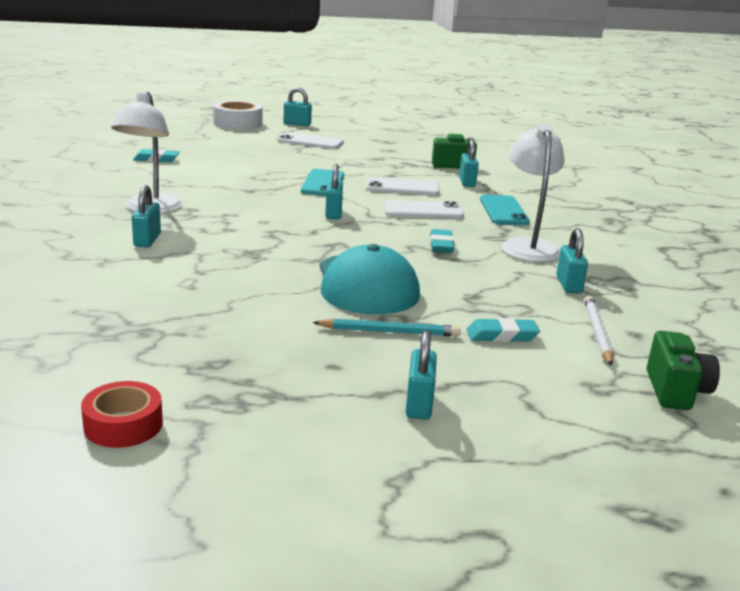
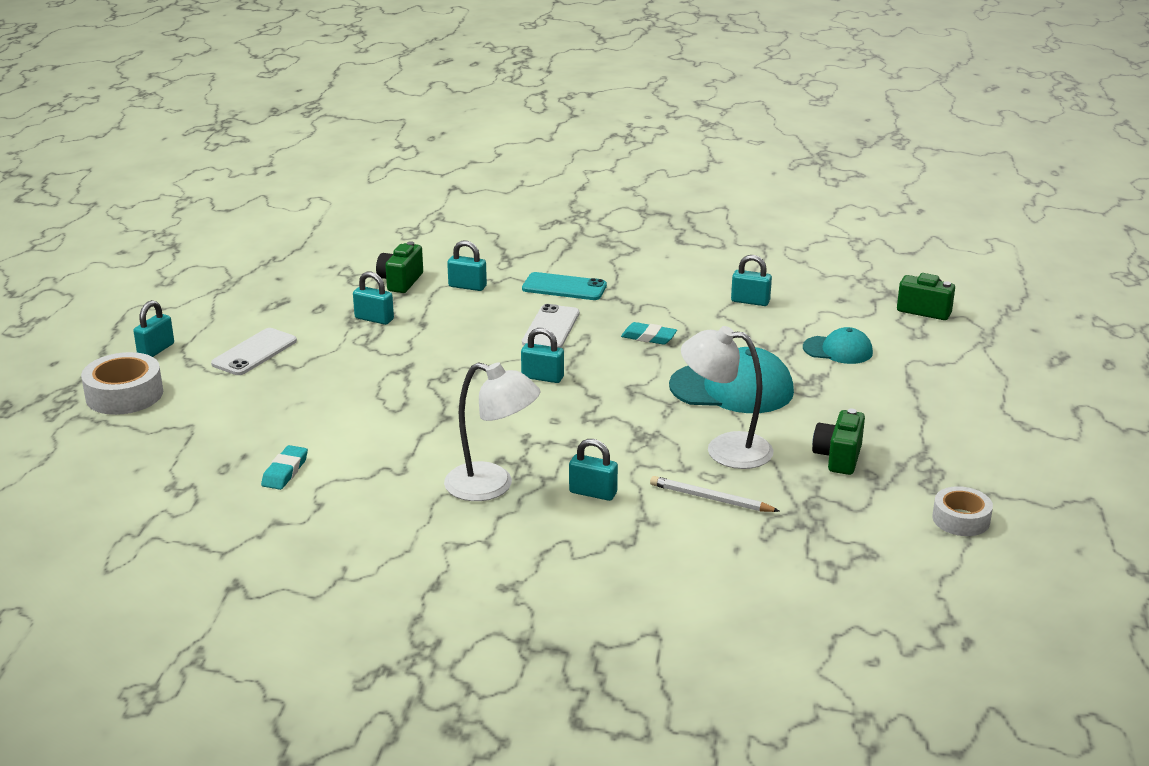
camera: 70 degrees left, 5 degrees up
red tape [81,381,163,448] -> white tape [932,486,993,536]
turquoise phone [301,169,344,196] -> none
turquoise pencil [312,318,460,337] -> none
white phone [366,177,440,195] -> none
turquoise padlock [406,330,437,420] -> turquoise padlock moved to [353,272,394,325]
turquoise eraser [467,318,540,342] -> turquoise cap [803,327,873,364]
white lamp [502,124,565,262] -> white lamp moved to [681,326,774,469]
white pencil [584,296,613,366] -> white pencil moved to [650,476,779,512]
none -> green camera [812,408,865,475]

